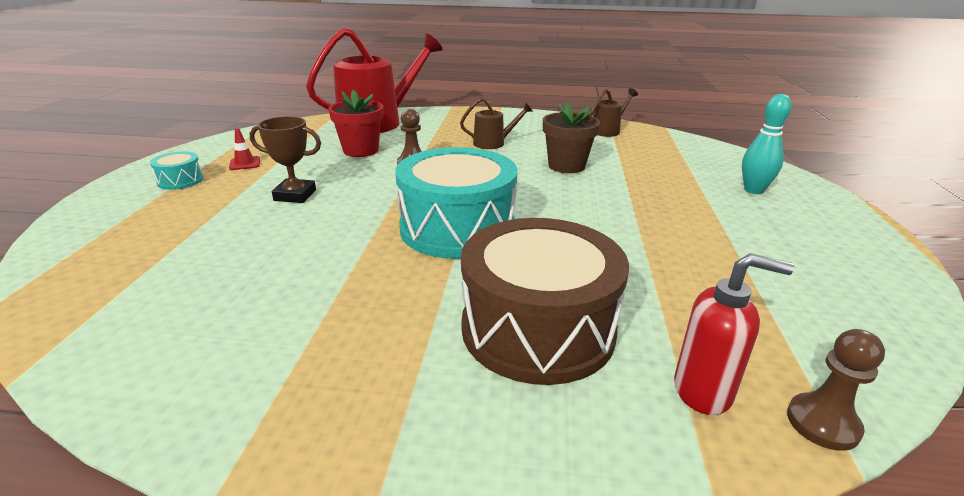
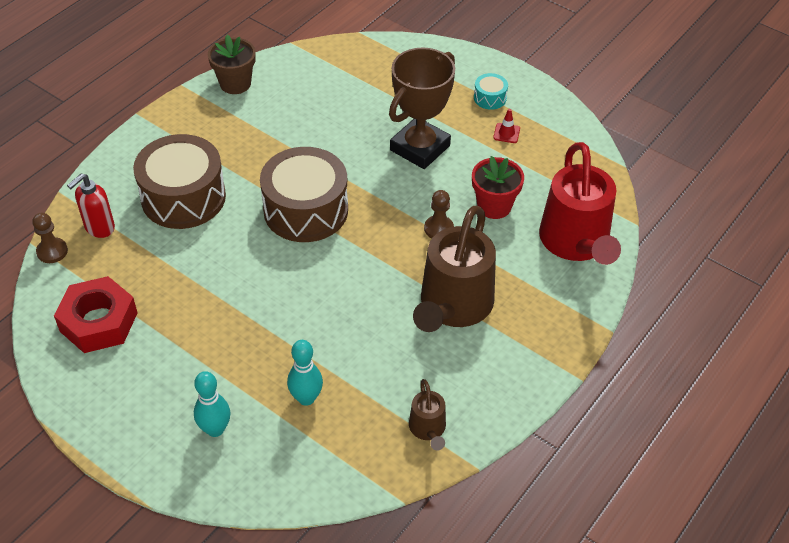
camera: 120 degrees right, 20 degrees up
brown trophy [250,116,321,203] -> brown trophy [389,48,455,169], size x1.78
turquoise drum [395,147,517,259] -> brown drum [260,147,348,242]
brown watering can [460,98,533,149] -> brown watering can [413,206,496,332], size x2.16
brown flower pot [543,102,600,173] -> brown flower pot moved to [208,35,256,94]
none -> red nut [54,276,137,353]
none -> turquoise bowling pin [287,340,323,406]

